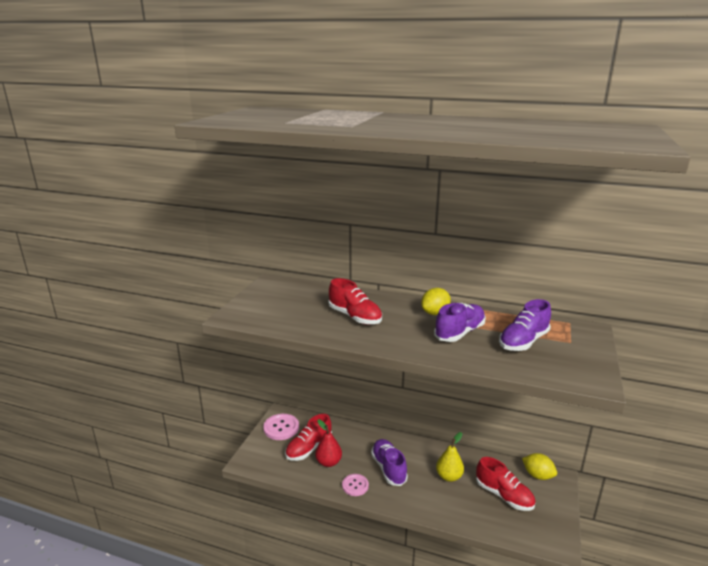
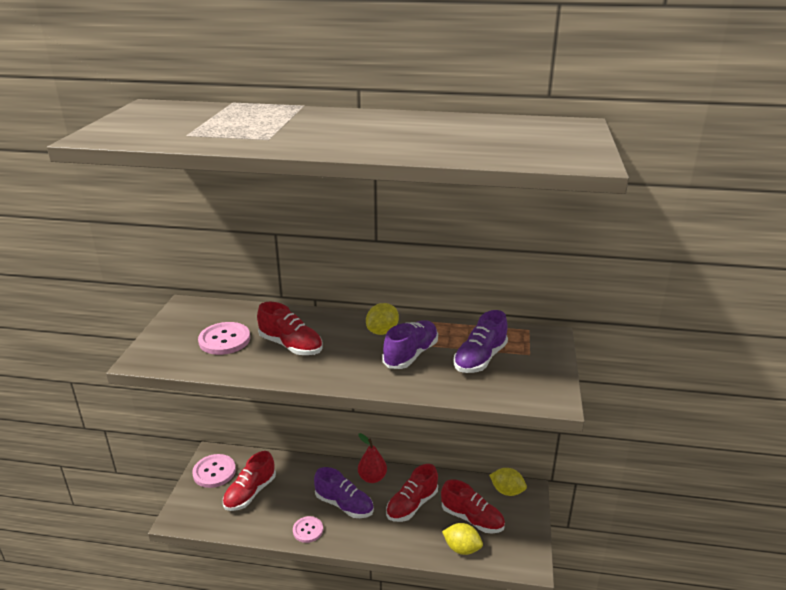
camera: 10 degrees left, 5 degrees up
red pear [315,419,342,467] -> red pear moved to [358,433,387,483]
purple shoe [371,439,408,486] -> purple shoe turned 150 degrees clockwise [314,467,374,518]
yellow pear [436,432,464,482] -> red shoe [386,464,438,522]
none -> pink button [198,322,250,355]
none -> yellow lemon [442,523,483,555]

